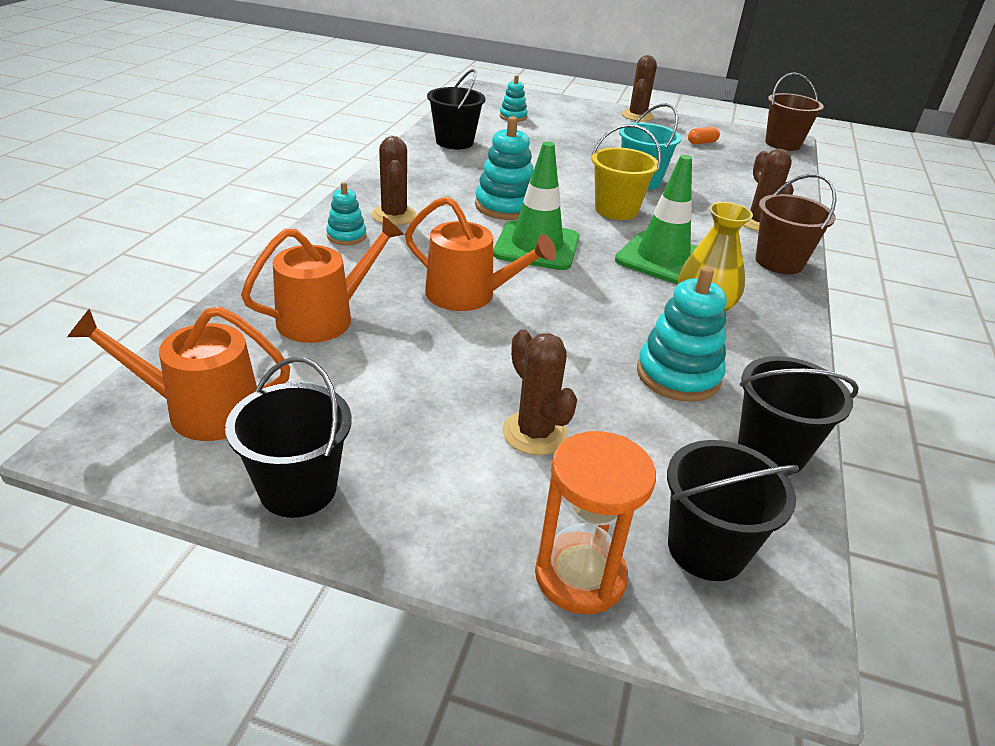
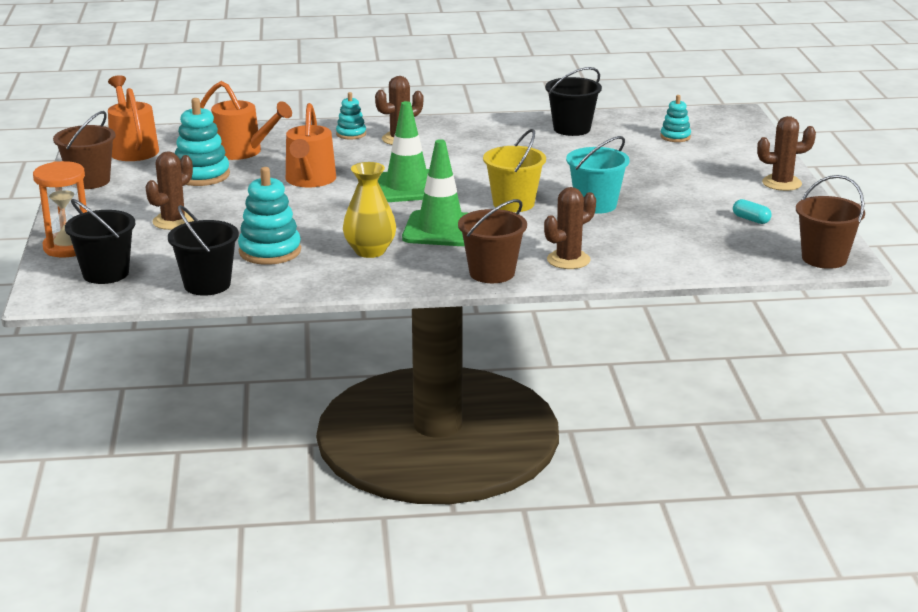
camera: 70 degrees right, 10 degrees down
black bucket [225,357,352,518] -> brown bucket [53,111,116,189]
turquoise stacking toy [475,116,534,220] -> turquoise stacking toy moved to [175,98,230,186]
orange capsule [688,127,720,144] -> turquoise capsule [733,199,772,224]

